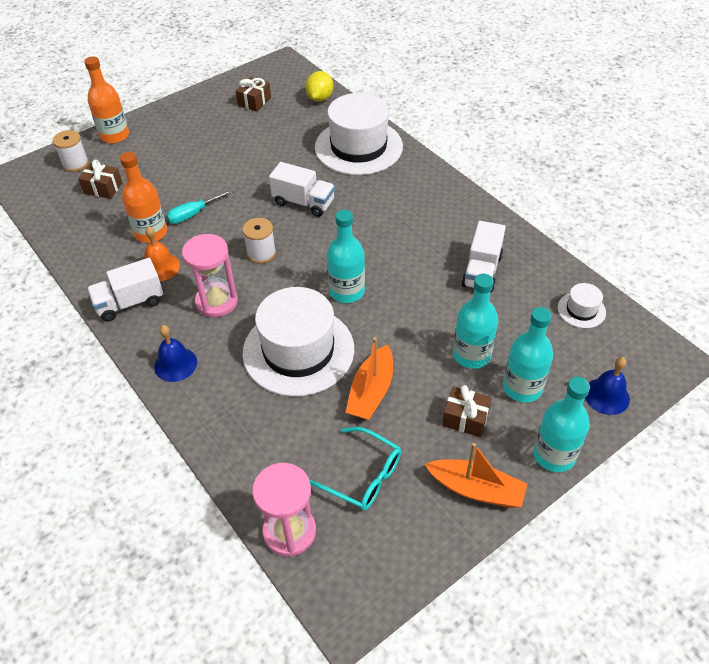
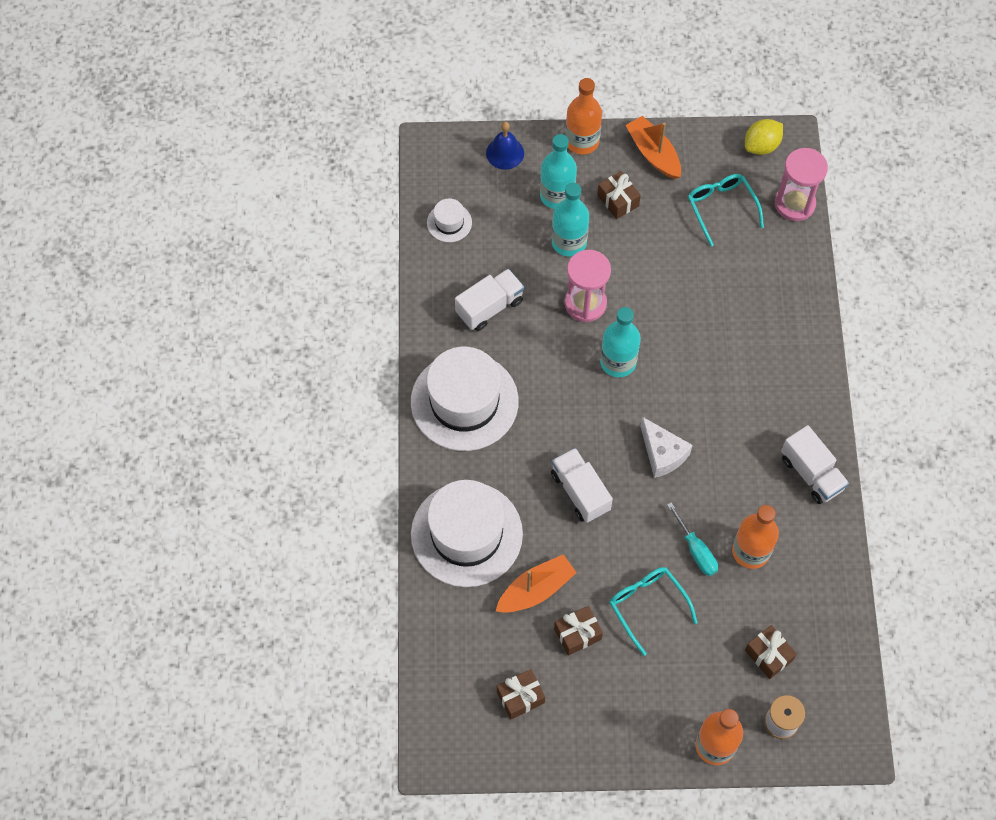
camera: 145 degrees left, 15 degrees up
white truck [87,258,163,322] -> white truck turned 45 degrees clockwise [781,425,849,504]
orange bell [144,226,180,281] -> none
blue bell [154,325,197,382] -> none
turquoise screwdriver [166,189,233,224] -> turquoise screwdriver turned 60 degrees clockwise [667,502,718,576]
pink hourglass [182,234,238,317] -> pink hourglass moved to [565,250,611,322]
white spool [242,218,276,264] -> white cheese [640,417,692,478]
white hat [243,287,354,397] -> white hat moved to [411,347,519,451]
yellow lemon [305,71,333,102] -> yellow lemon moved to [745,119,783,155]
orange boat [345,337,393,420] -> orange boat moved to [496,554,577,613]
turquoise bottle [533,377,590,472] -> orange bottle [565,78,602,155]
none -> brown gift [554,606,603,656]
none -> turquoise glasses [609,567,698,656]

